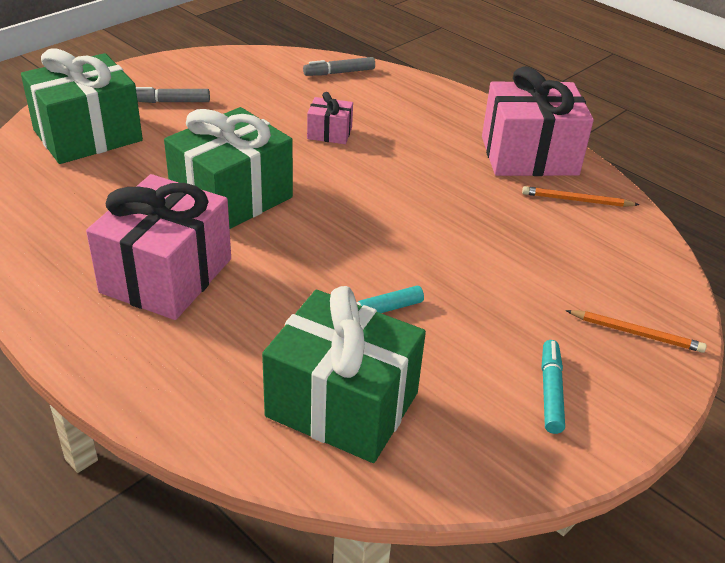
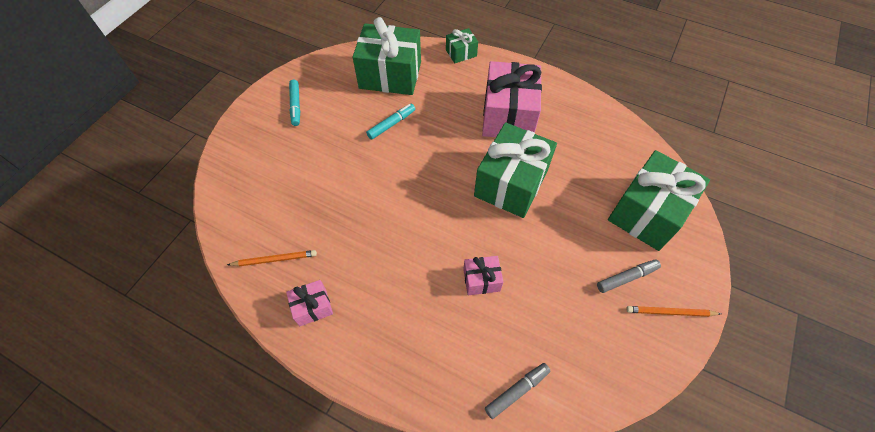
camera: 165 degrees right, 20 degrees up
pink gift [482,66,594,176] -> pink gift [286,280,333,326], size x0.47
orange pencil [566,310,707,353] -> orange pencil moved to [626,306,721,317]
none -> green gift [446,28,478,63]

